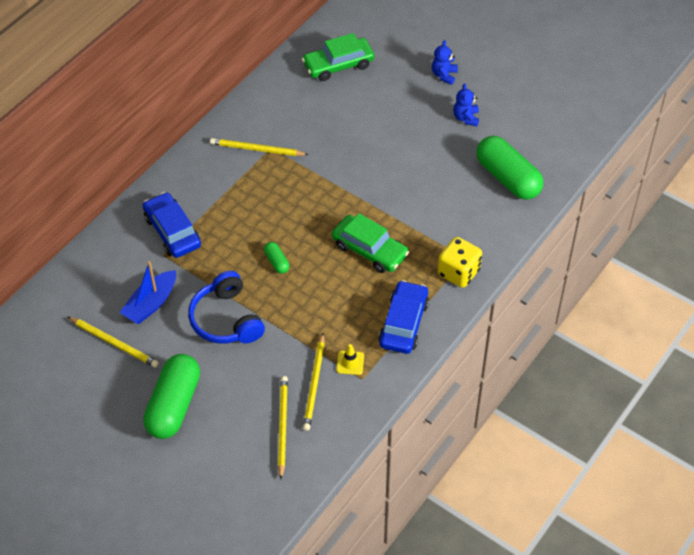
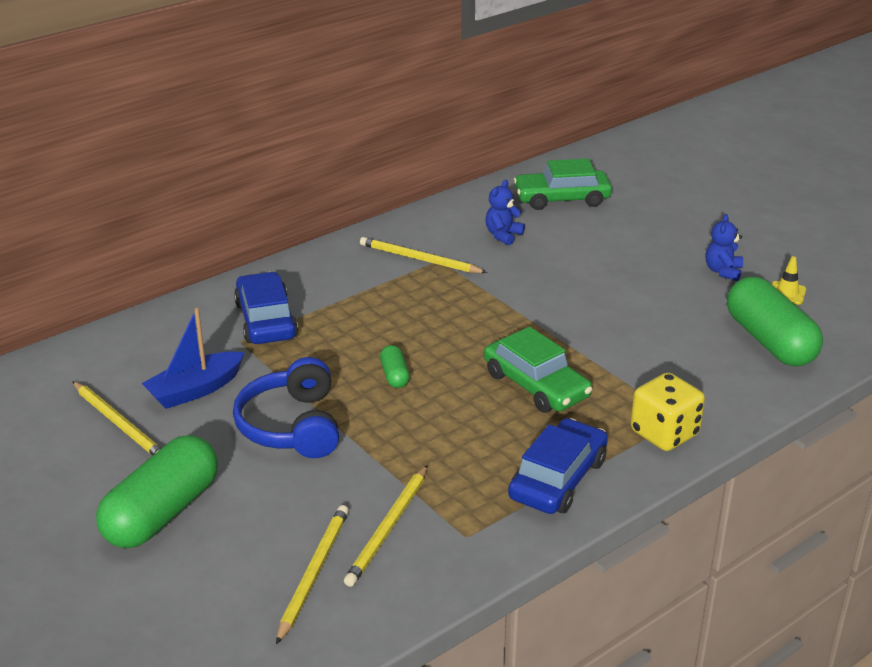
camera: 15 degrees right, 20 degrees down
yellow traffic cone [336,344,364,375] -> yellow traffic cone moved to [772,256,806,305]
blue teddy bear [432,40,458,85] -> blue teddy bear moved to [485,180,525,245]

